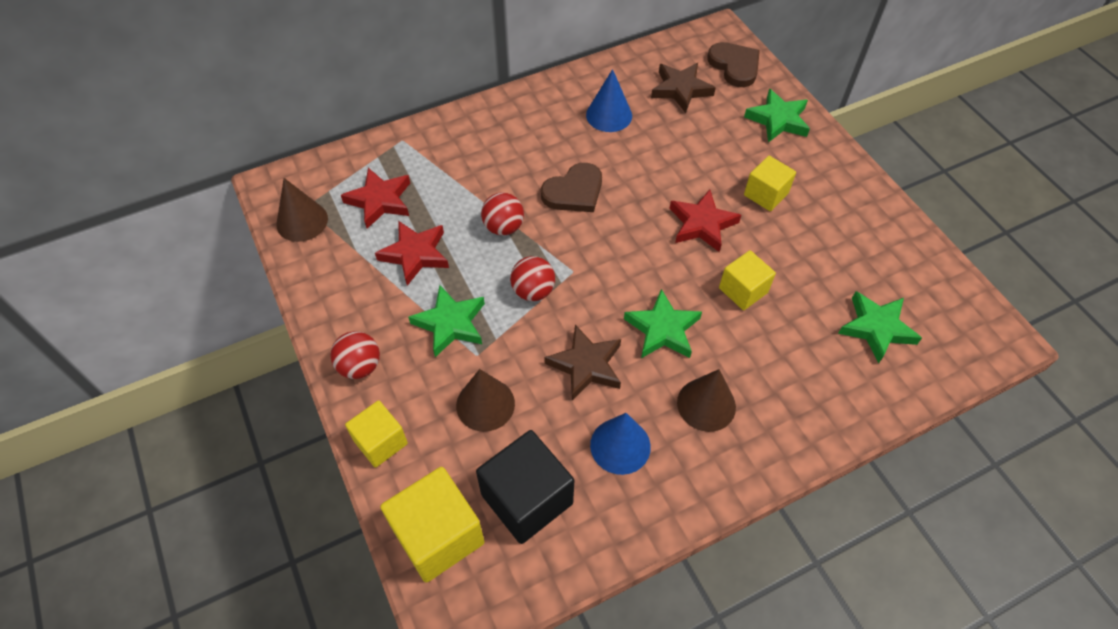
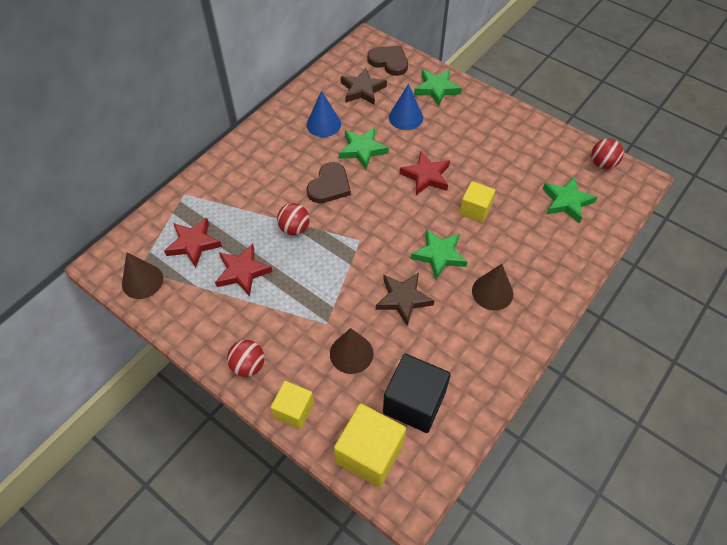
camera: 25 degrees left, 0 degrees up
green star [408,285,485,357] -> green star moved to [339,127,389,169]
red ball [510,256,555,301] -> red ball moved to [591,138,624,169]
blue cone [590,413,651,475] -> blue cone moved to [389,84,423,130]
yellow cube [744,156,796,211] -> none

